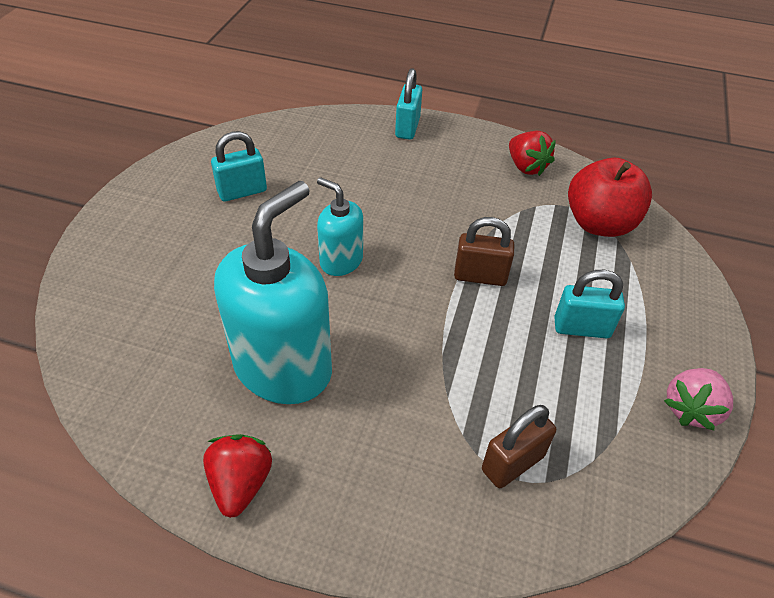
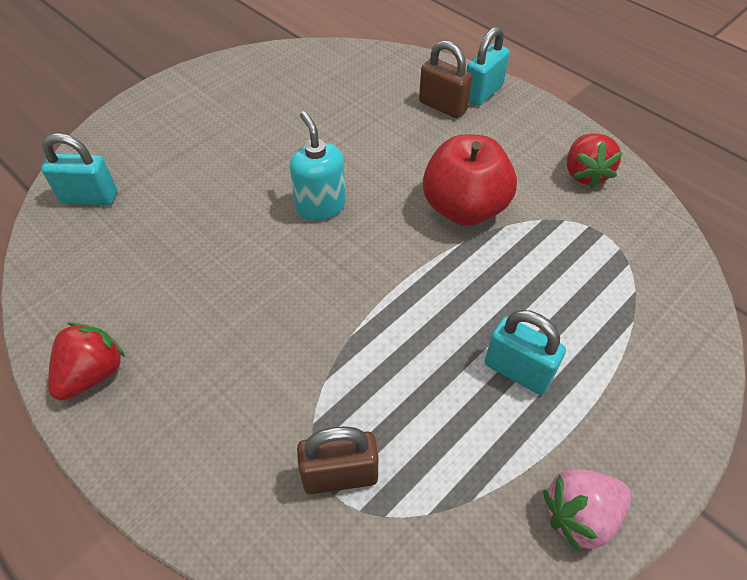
camera: 30 degrees right, 5 degrees up
turquoise padlock [211,131,267,202] -> turquoise padlock moved to [41,133,117,206]
turquoise soap dispenser [214,181,332,404] -> none
brown padlock [454,217,514,286] -> brown padlock moved to [419,40,472,118]
red apple [568,158,652,237] -> red apple moved to [423,134,517,226]

